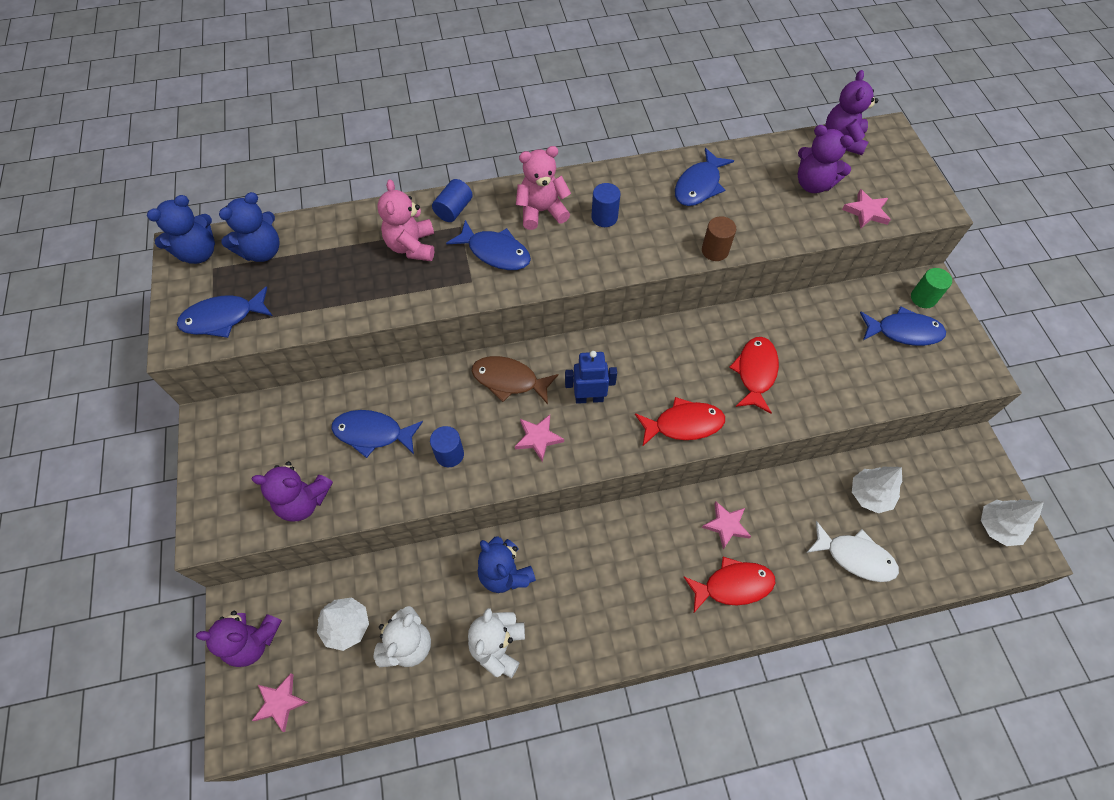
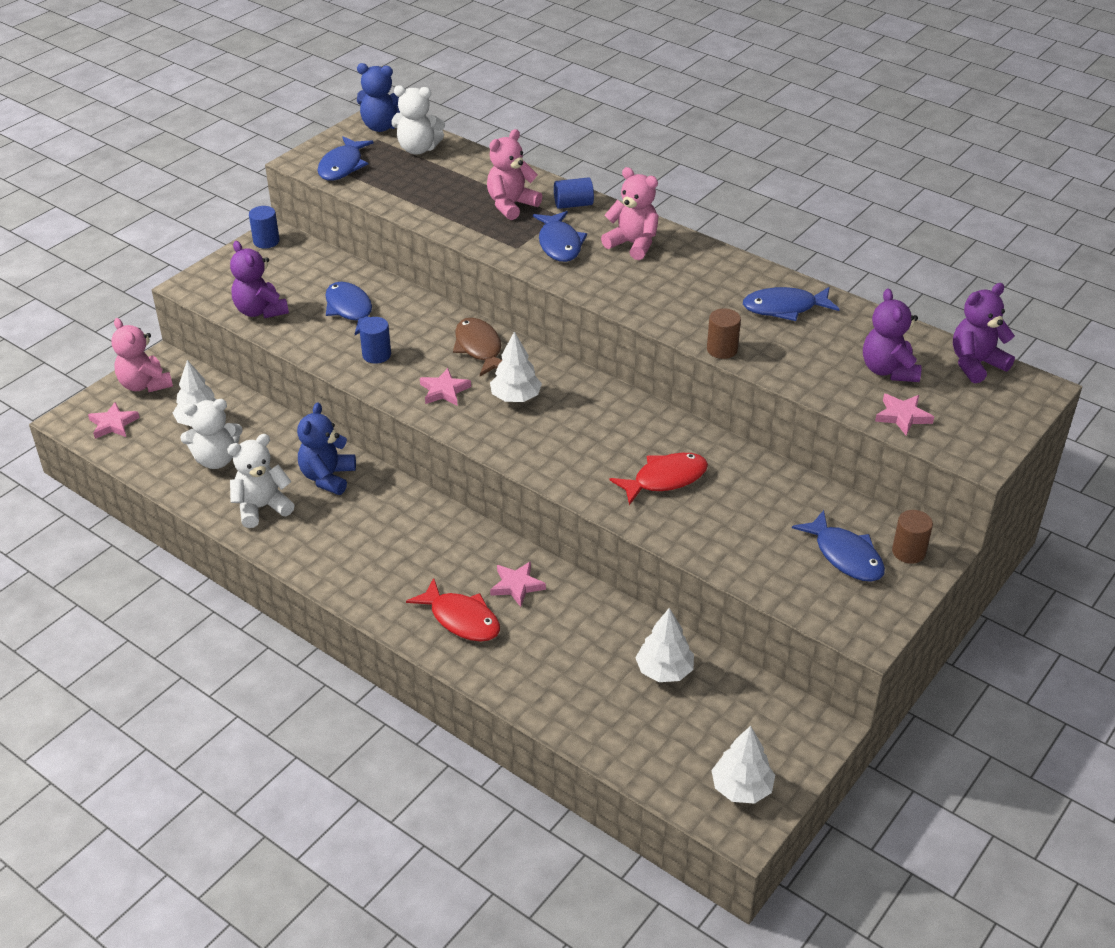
camera: 50 degrees right, 20 degrees down
blue fish [177,286,273,338] -> blue fish turned 105 degrees counterclockwise [318,136,373,181]
purple teddy bear [196,611,282,667] -> pink teddy bear [112,318,173,392]
blue teddy bear [219,192,280,262] -> white teddy bear [391,85,445,155]
blue robot [565,351,617,404] -> white tree [490,332,542,402]
blue cylinder [591,183,620,227] -> blue cylinder moved to [249,206,280,249]
red fish [635,397,725,446] -> none
white fish [806,521,899,582] -> none
green cylinder [911,268,952,308] -> brown cylinder [892,510,933,564]

